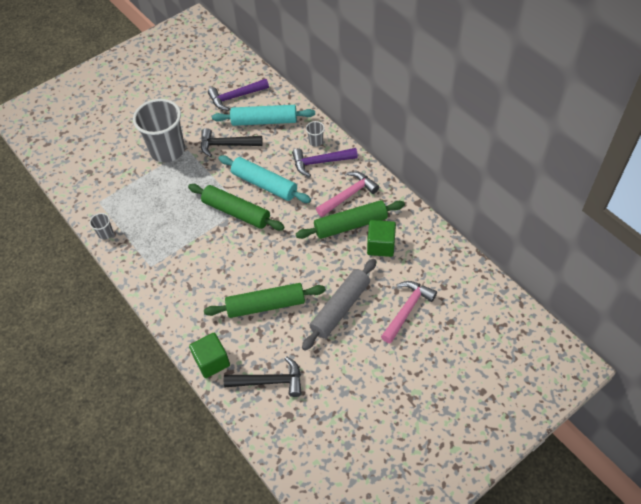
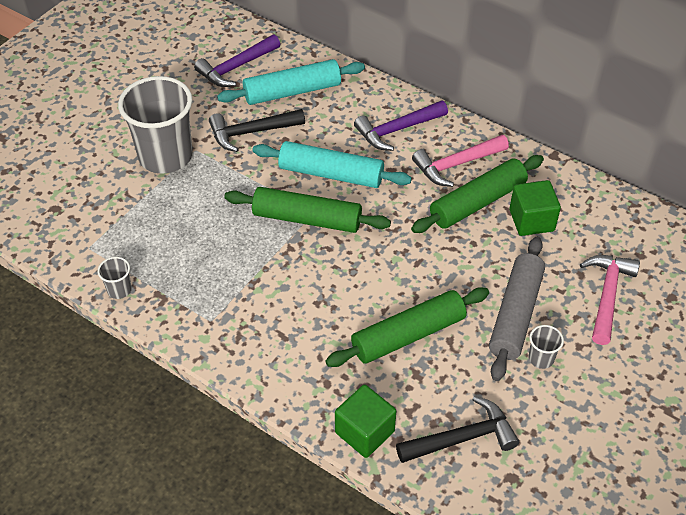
camera: 20 degrees left, 5 degrees down
grey cup [306,121,325,147] -> grey cup moved to [529,325,564,369]
pink hammer [316,171,379,217] -> pink hammer turned 150 degrees counterclockwise [412,135,509,187]

